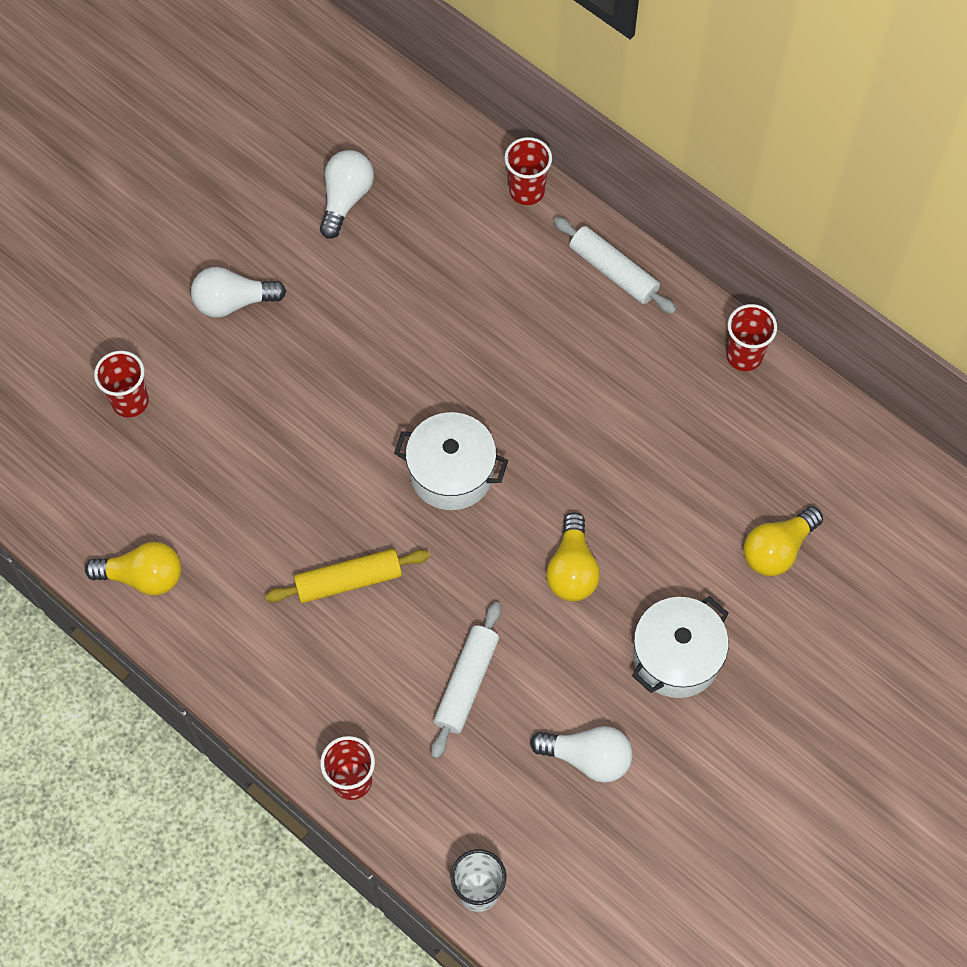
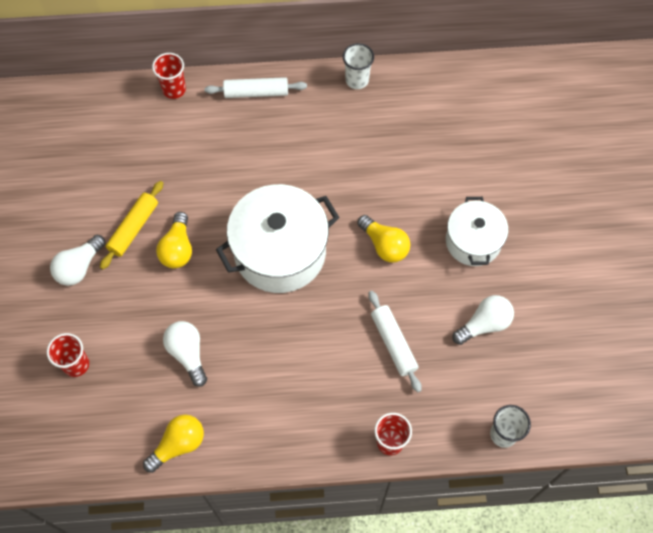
camera: 45 degrees left, 0 degrees up
yellow rolling pin [265,549,430,603] -> yellow rolling pin moved to [100,181,163,269]
white light bulb [320,150,374,239] -> white light bulb moved to [163,321,207,387]
white pot [394,412,508,510] -> white pot [216,184,340,293], size x1.63
red cup [726,304,777,371] -> white cup [343,43,374,89]
yellow light bulb [743,506,823,576] -> yellow light bulb moved to [156,212,192,268]

